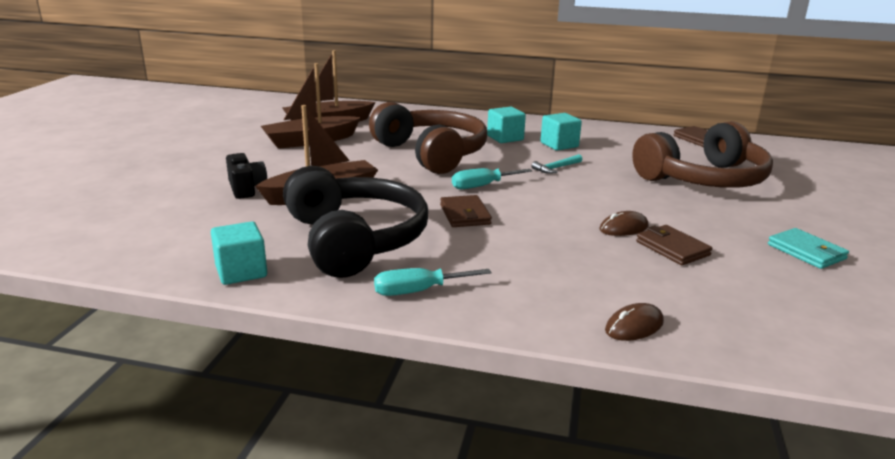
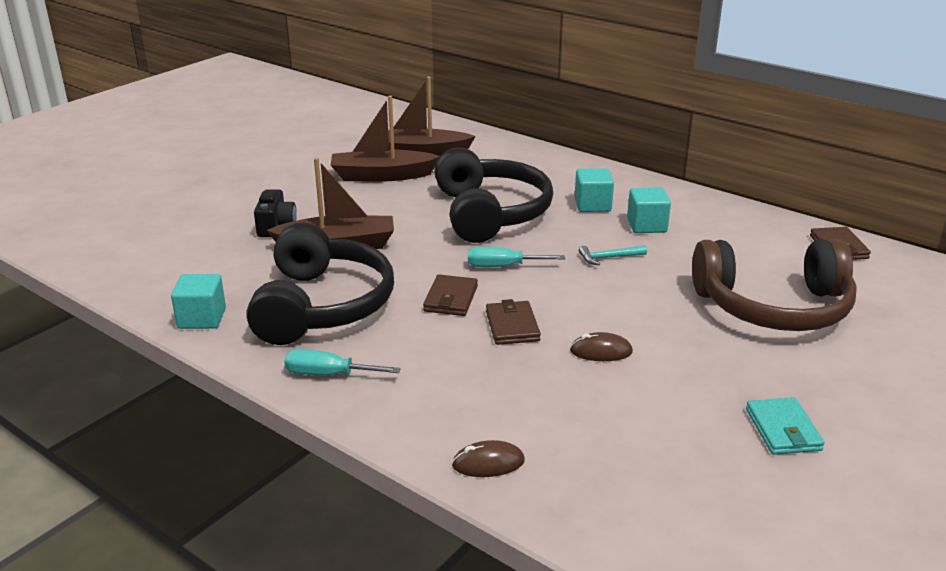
camera: 25 degrees right, 5 degrees up
brown headphones [369,102,487,174] -> black headphones [434,148,553,243]
brown wallet [636,225,712,265] -> brown wallet moved to [486,299,541,345]

